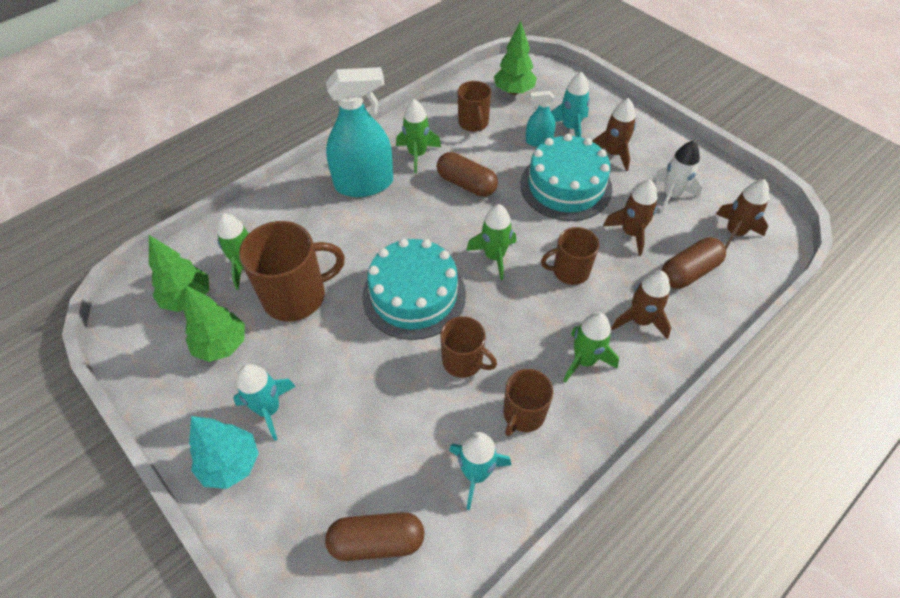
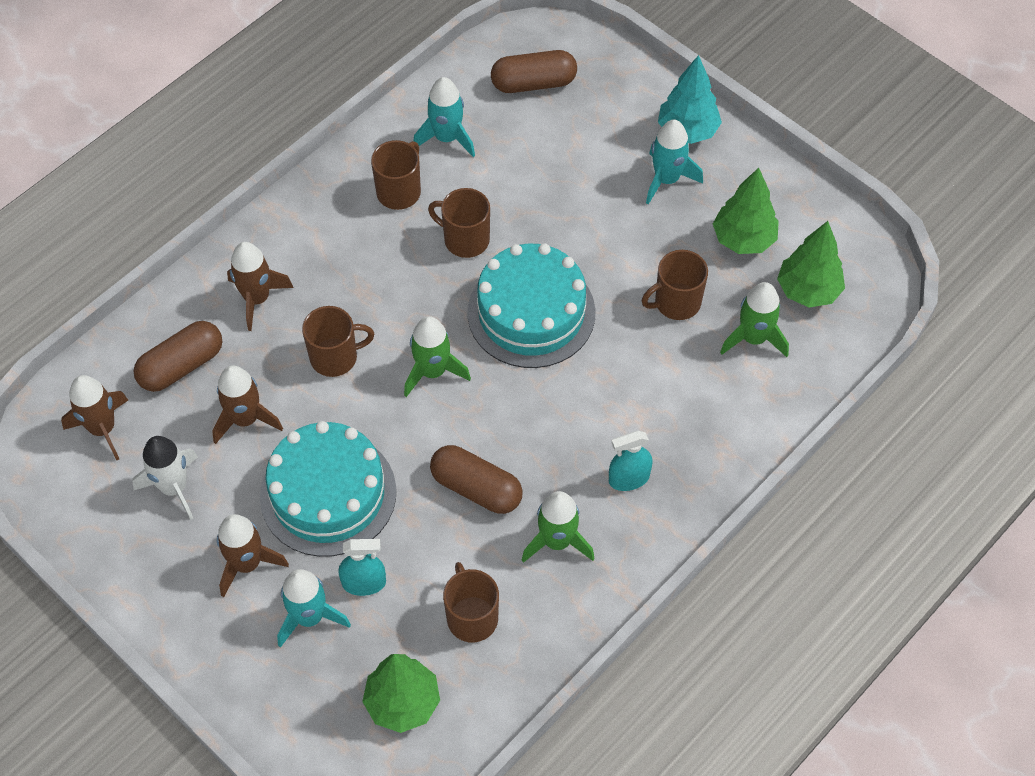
camera: 175 degrees right, 5 degrees up
brown mug [239,221,345,321] -> brown mug [642,250,708,320], size x0.60
turquoise spray bottle [326,67,393,197] -> turquoise spray bottle [609,431,653,491], size x0.48
green rocket [563,312,619,383] -> none

